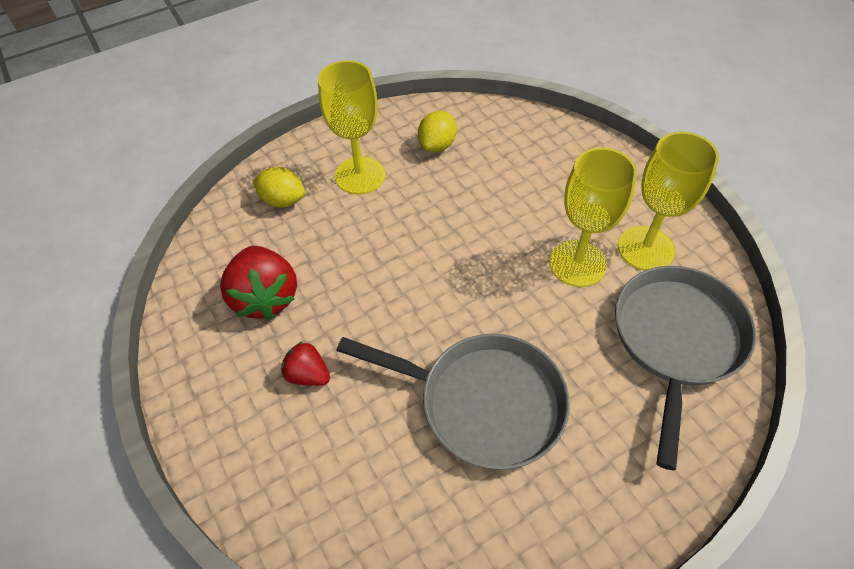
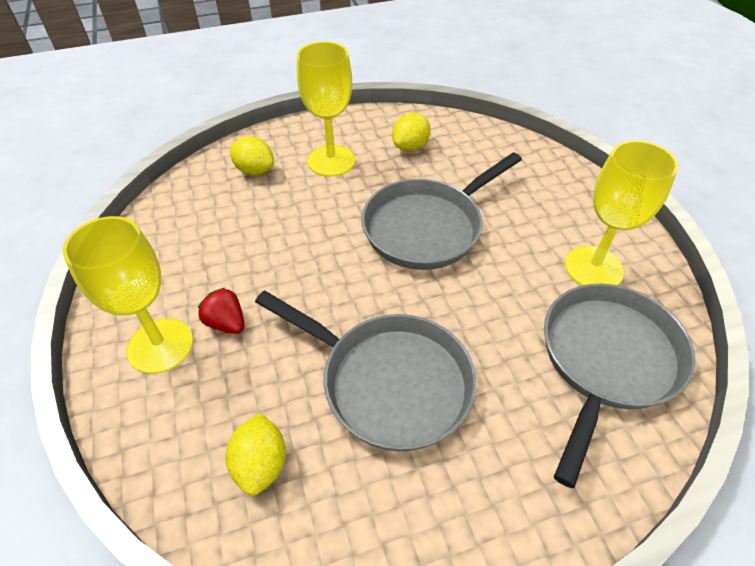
camera: 10 degrees right, 5 degrees down
red strawberry [220,246,297,320] -> none
yellow goblet [549,147,637,287] -> yellow goblet moved to [63,216,193,374]
none -> yellow lemon [226,413,286,496]
none -> grey pan [361,152,522,270]

